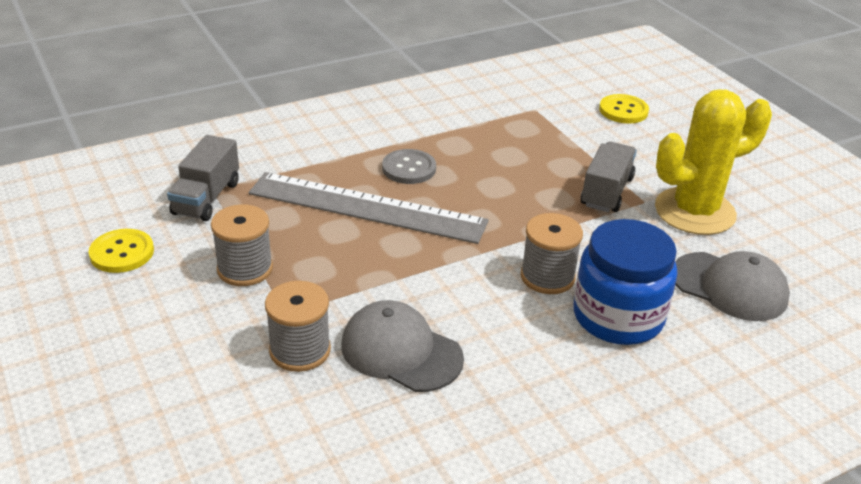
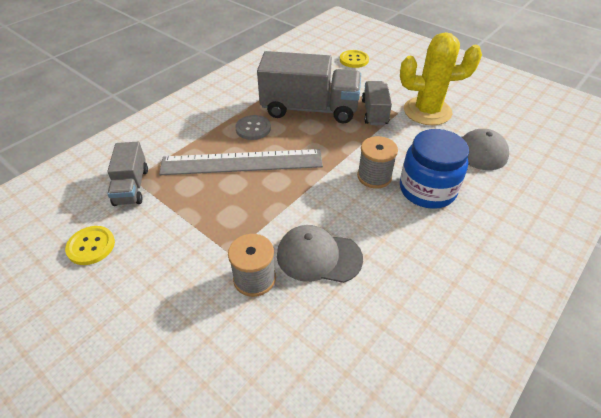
camera: 20 degrees left, 10 degrees up
grey spool [211,205,273,286] -> none
yellow cactus [655,89,772,235] -> yellow cactus turned 45 degrees clockwise [400,32,482,125]
none -> grey truck [257,51,361,123]

